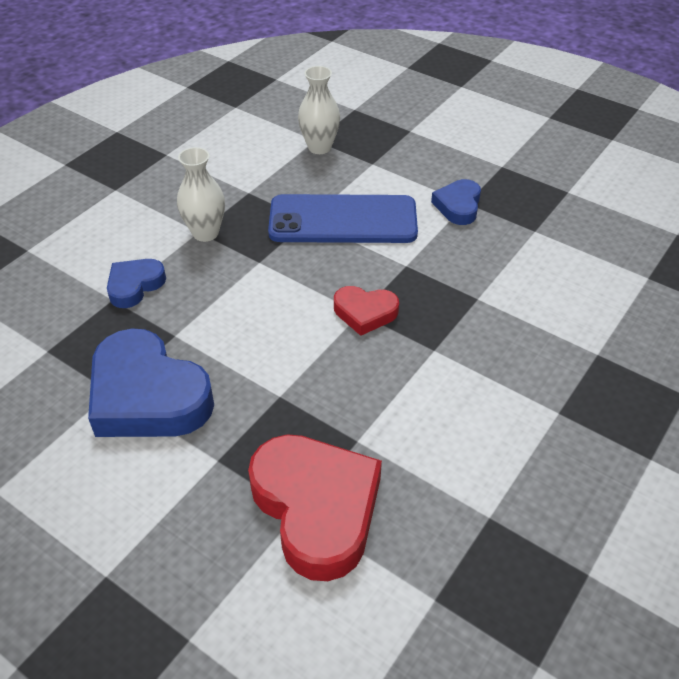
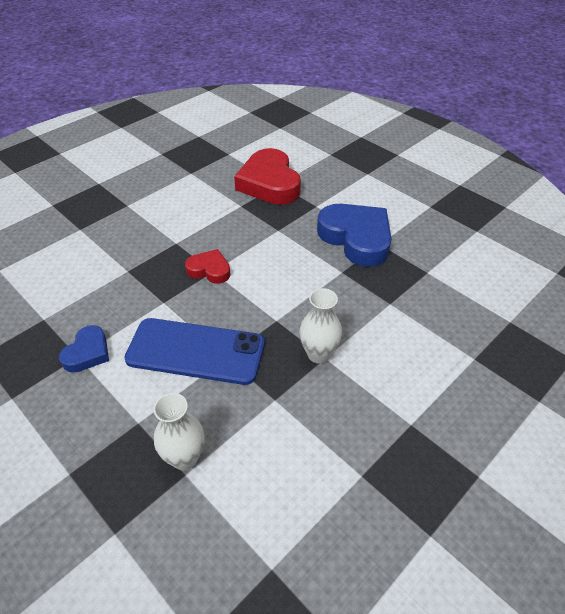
camera: 170 degrees left, 0 degrees up
blue heart [107,259,166,308] -> none

